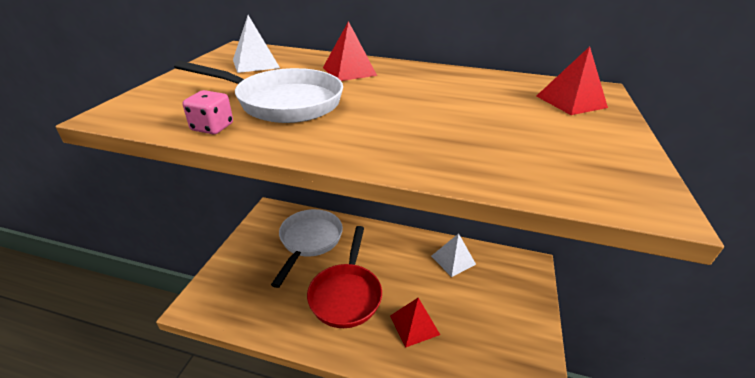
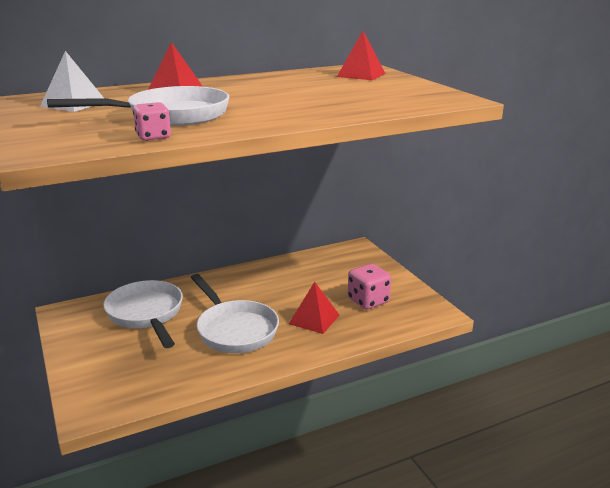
camera: 40 degrees left, 10 degrees down
red pan [307,226,382,328] -> white pan [191,274,279,353]
white pyramid [431,233,476,277] -> none
none -> pink dice [348,264,391,309]

